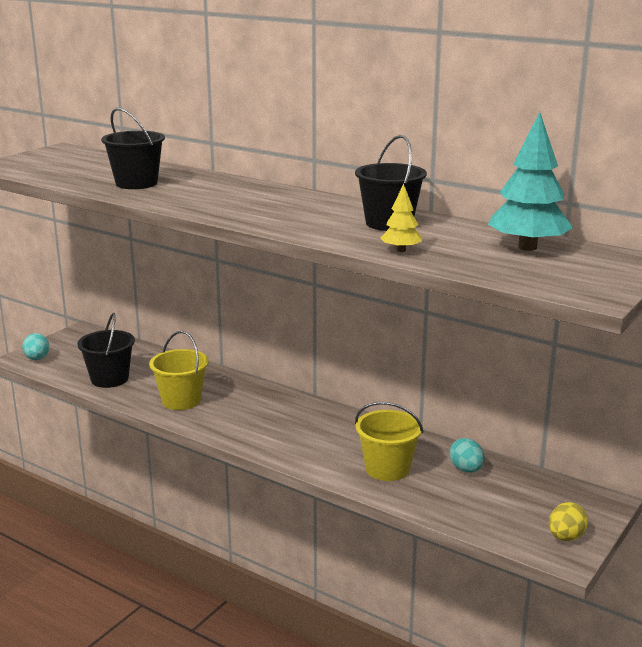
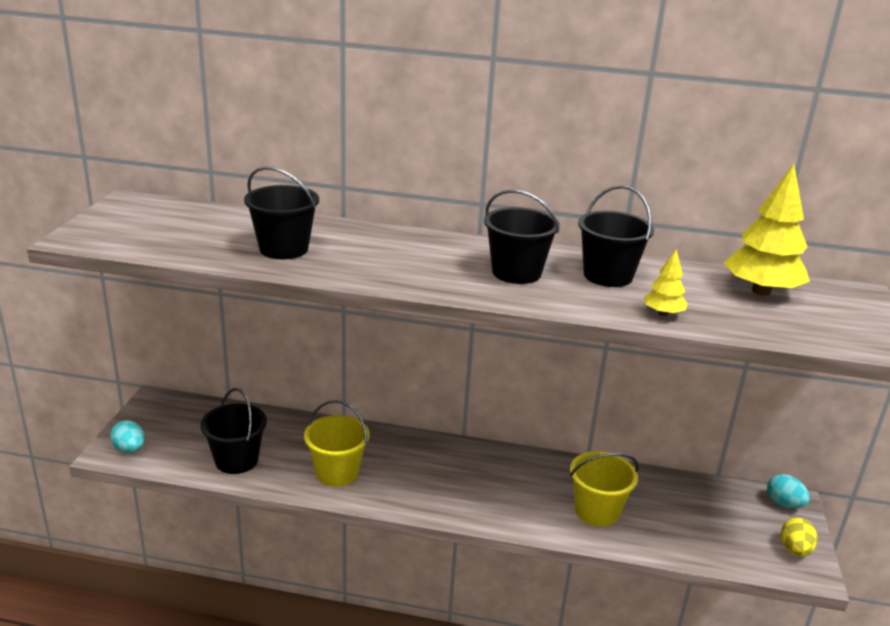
camera: 25 degrees left, 5 degrees up
turquoise egg [450,438,484,473] -> turquoise egg moved to [767,474,810,508]
turquoise tree [488,112,573,251] -> yellow tree [724,164,810,296]
none -> black bucket [484,189,560,284]

